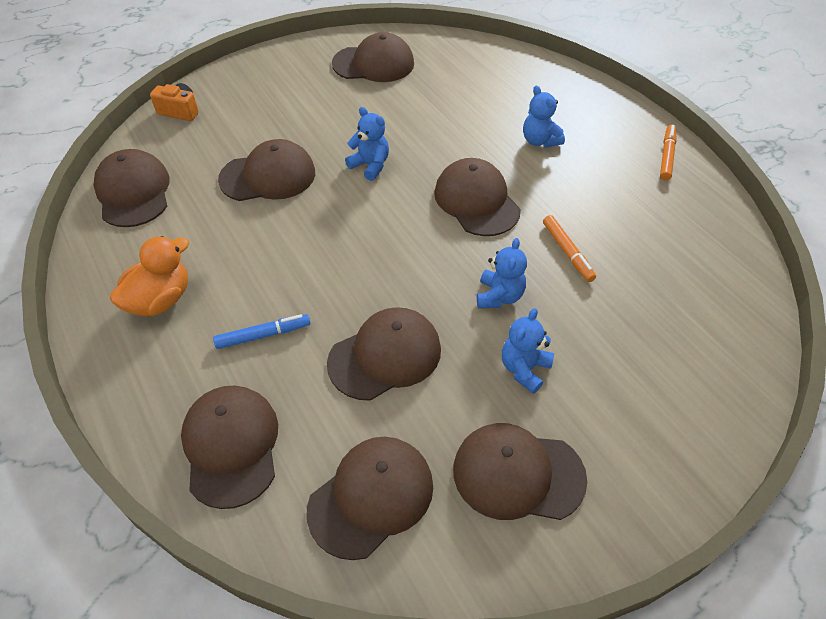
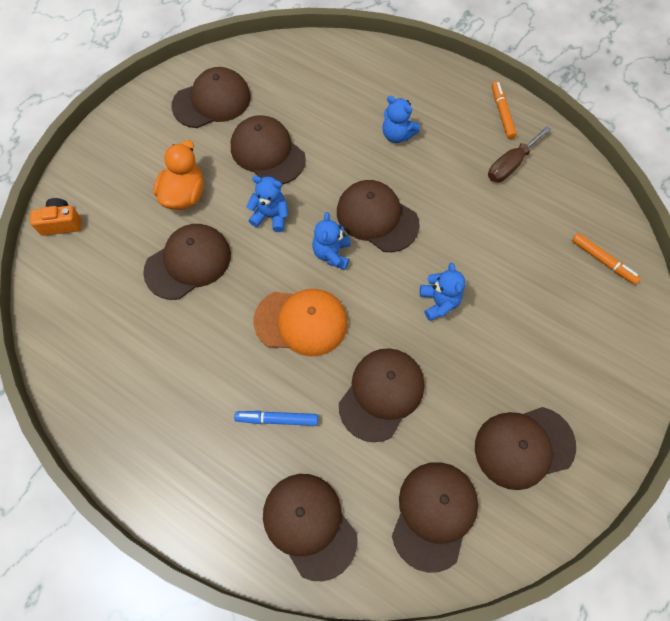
camera: 25 degrees left, 15 degrees up
brown cap [93,149,170,227] -> brown cap moved to [231,115,306,185]
orange duck [110,236,189,316] -> orange duck moved to [153,140,204,210]
blue marker [213,314,310,349] -> blue marker turned 135 degrees counterclockwise [234,411,318,426]
blue teddy bear [502,308,554,394] -> blue teddy bear moved to [312,212,350,270]
orange marker [543,215,596,282] -> orange marker moved to [572,233,641,285]
none -> orange cap [254,289,348,356]
none -> brown screwdriver [488,126,551,182]

